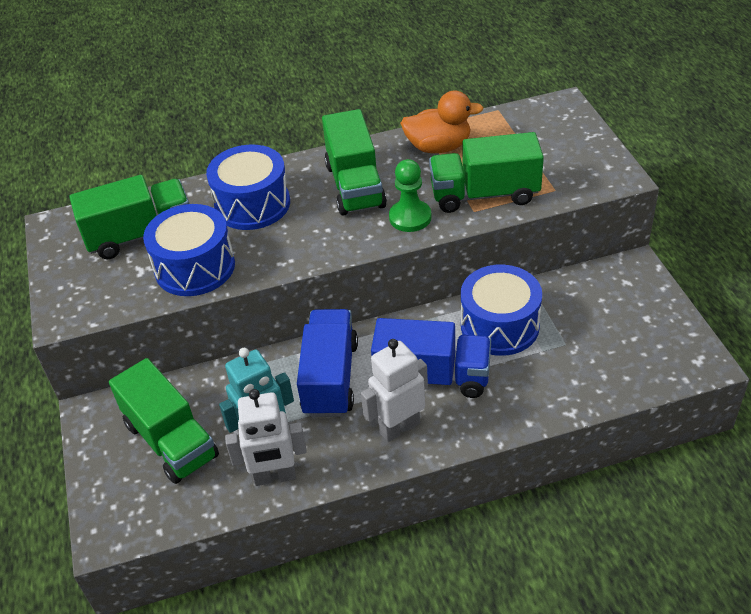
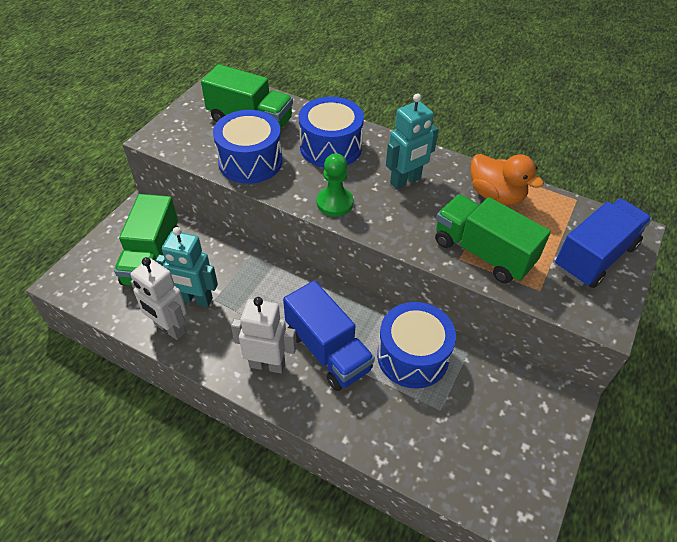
camera: 40 degrees right, 5 degrees up
blue truck [297,309,358,417] -> blue truck moved to [555,199,652,288]
green truck [322,109,387,215] -> turquoise robot [386,94,439,189]
green pawn [389,159,431,232] -> green pawn moved to [317,153,353,216]

